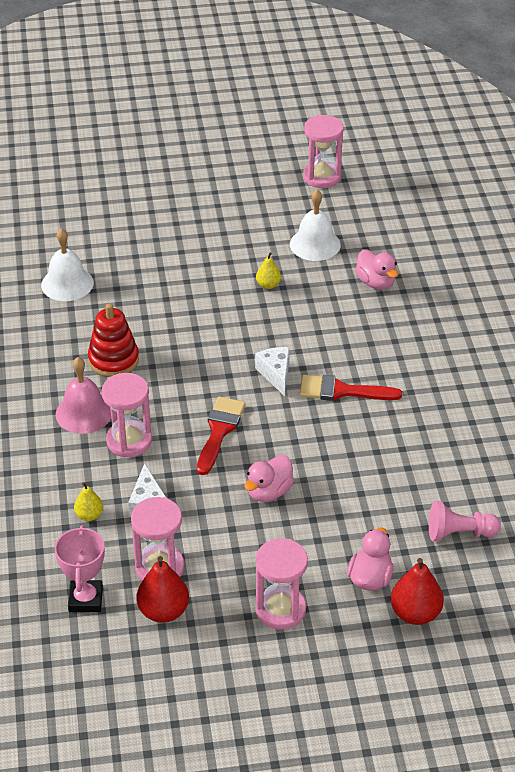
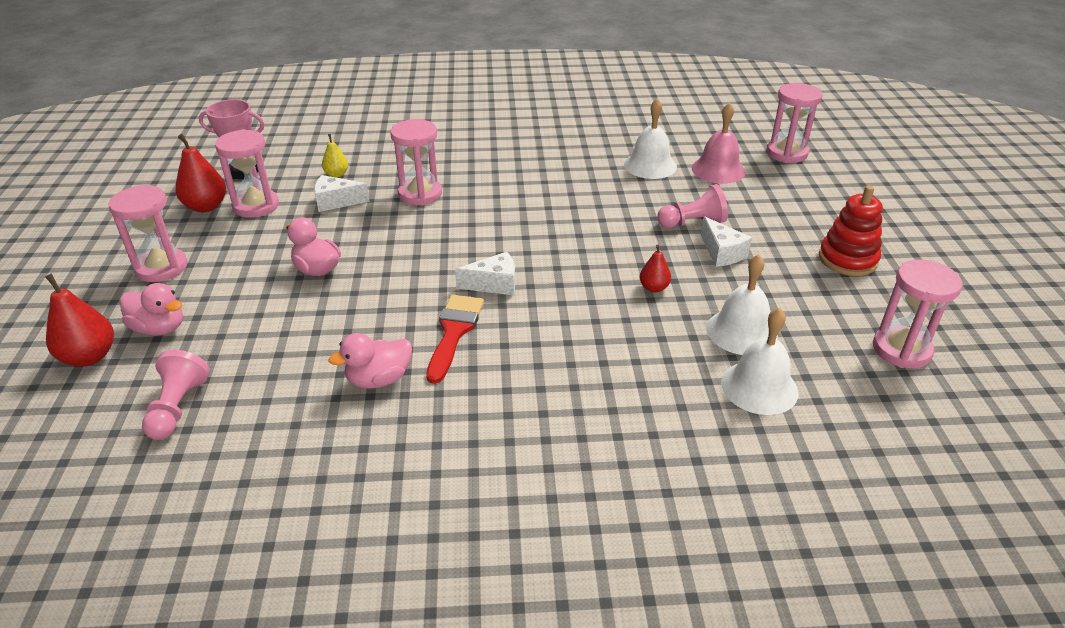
camera: 95 degrees right, 5 degrees down
pink bell [56,357,111,434] -> pink bell moved to [692,103,746,184]
red stacking toy [88,303,139,377] -> red stacking toy moved to [819,186,883,276]
red brush [197,397,246,475] -> none
yellow pear [256,252,281,289] -> red pear [640,244,671,293]
pink duck [355,249,398,290] -> pink duck moved to [328,333,412,389]
none -> pink pawn [657,184,728,228]
none -> white cheese [701,217,752,267]
none -> white bell [721,308,799,415]
none -> pink hourglass [767,83,823,163]

